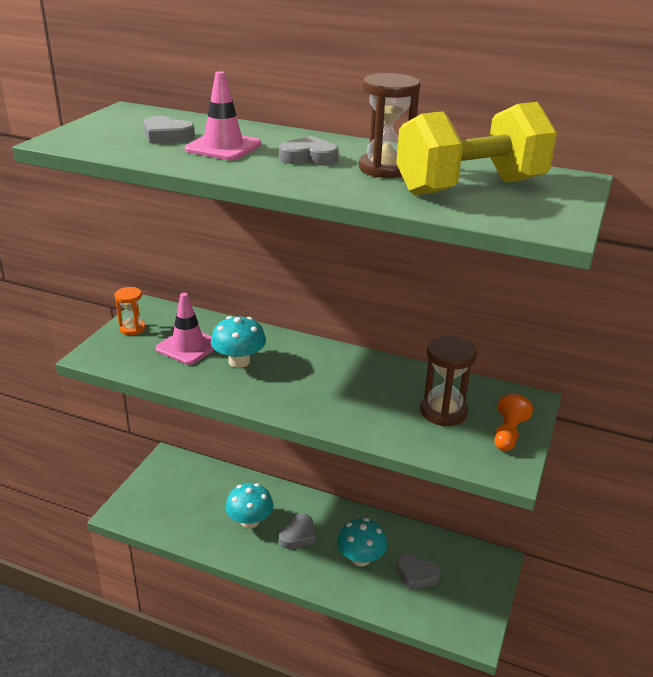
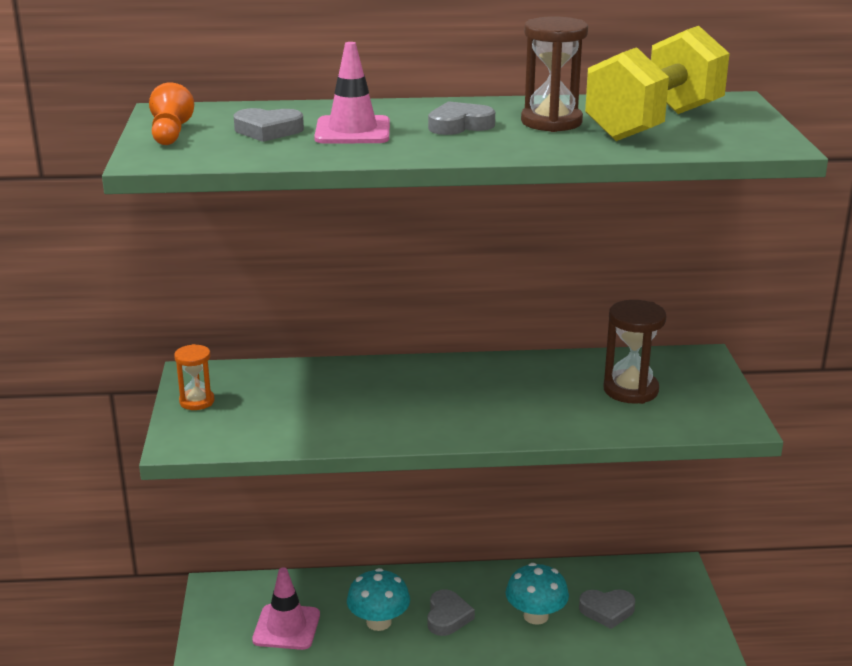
camera: 25 degrees left, 5 degrees down
pink traffic cone [155,293,214,365] -> pink traffic cone moved to [252,567,320,650]
turquoise mushroom [211,316,266,368] -> none
orange pawn [494,394,533,451] -> orange pawn moved to [149,83,194,145]

